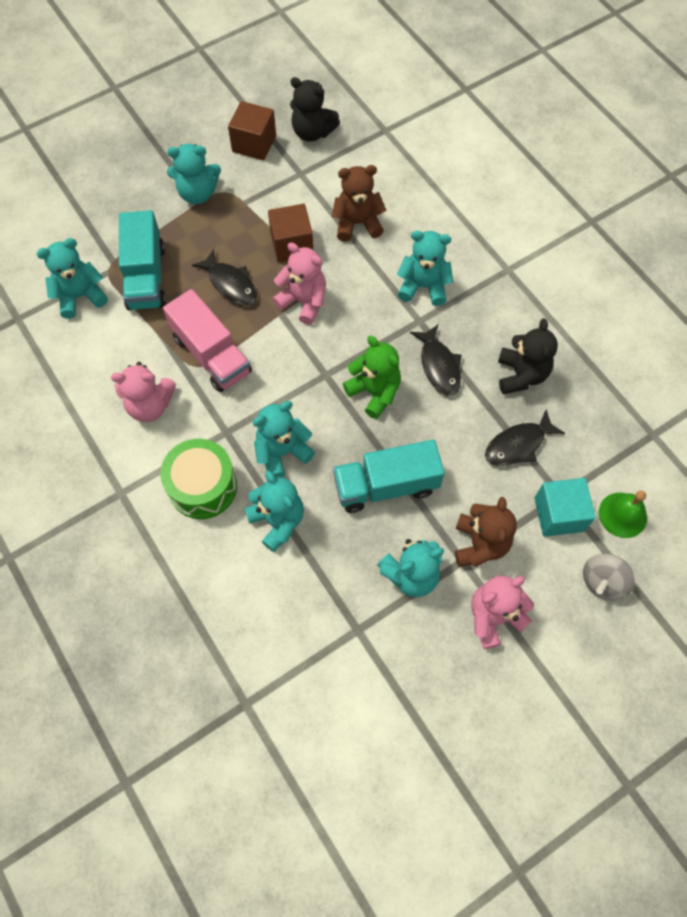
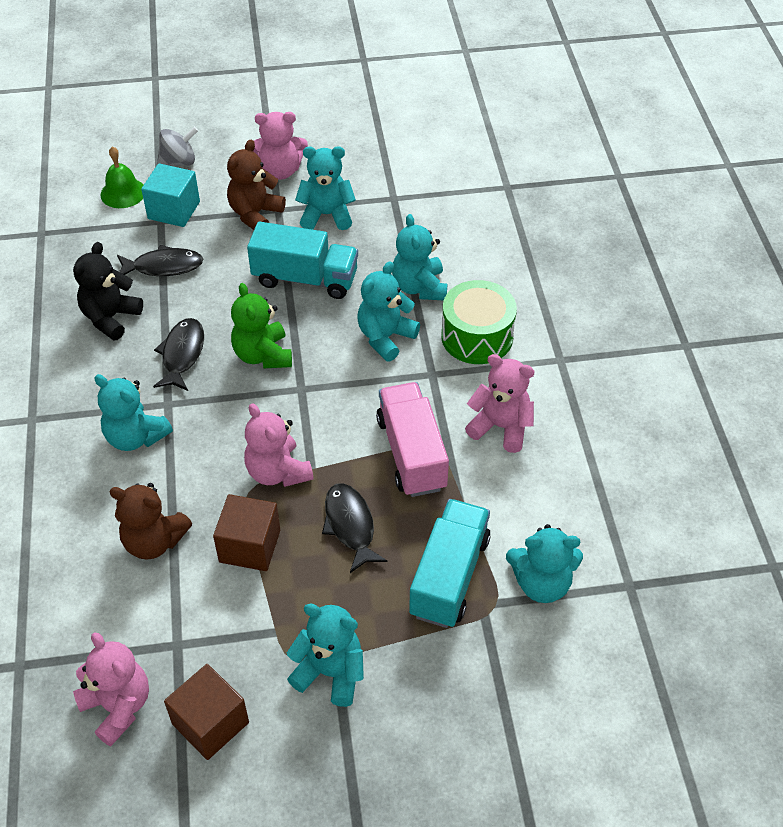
camera: 155 degrees left, 15 degrees down
turquoise teddy bear [253,401,315,478] -> turquoise teddy bear turned 135 degrees clockwise [357,262,420,361]
black teddy bear [290,77,340,142] -> pink teddy bear [73,632,149,746]

